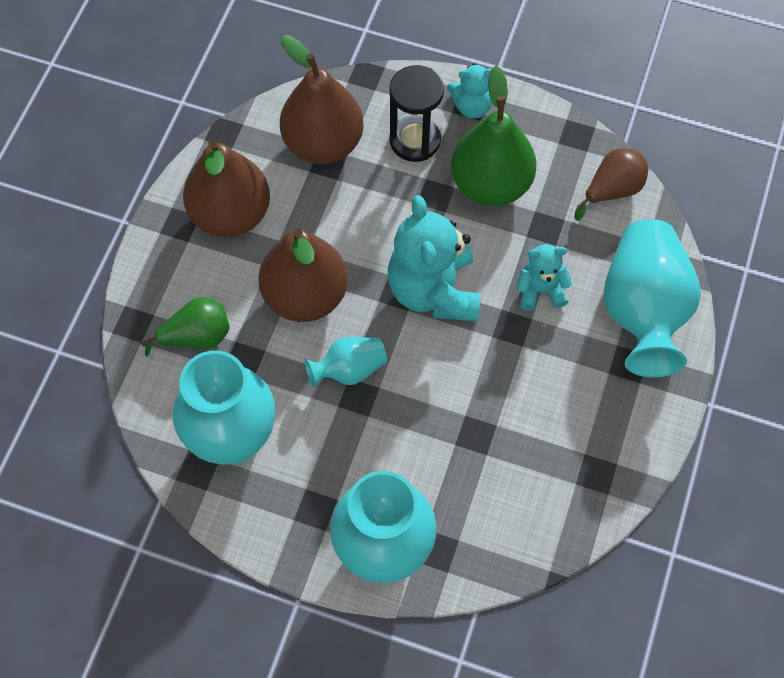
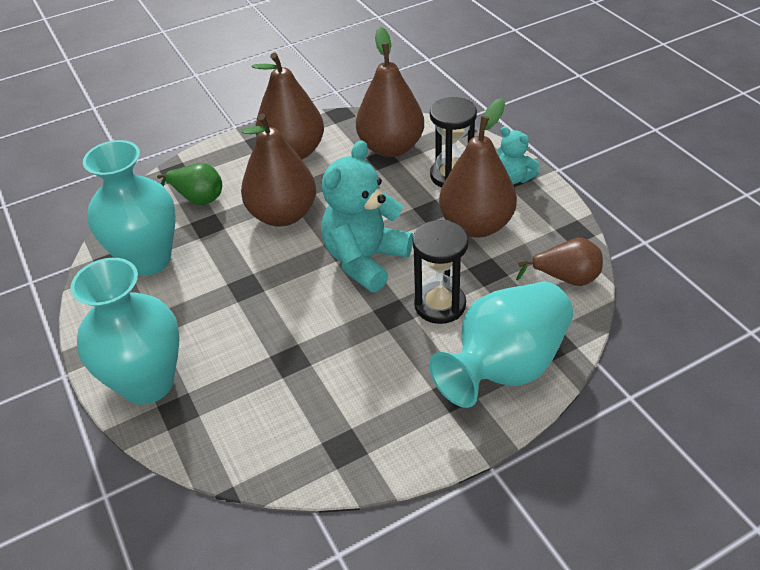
camera: 45 degrees right, 20 degrees down
turquoise vase [305,337,387,388] -> none
green pear [451,66,537,206] -> brown pear [439,98,517,237]
turquoise teddy bear [516,244,573,311] -> black hourglass [412,220,469,324]

